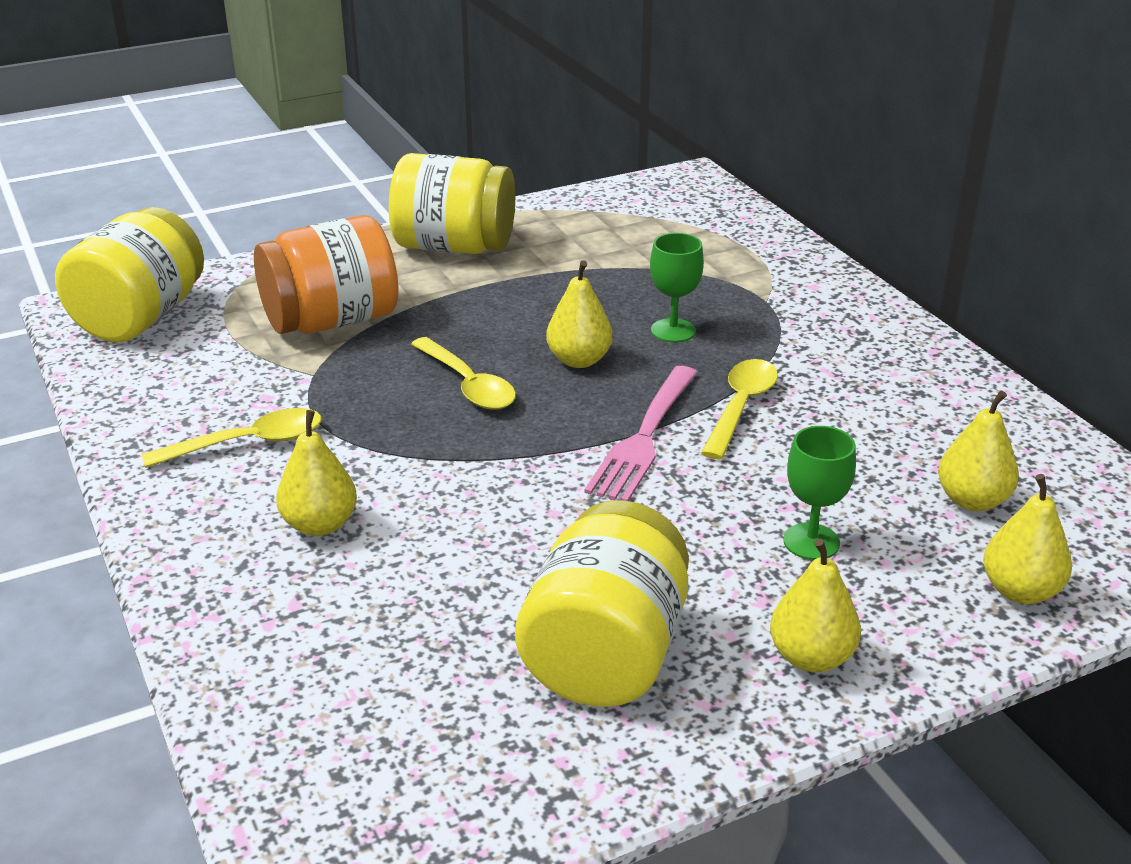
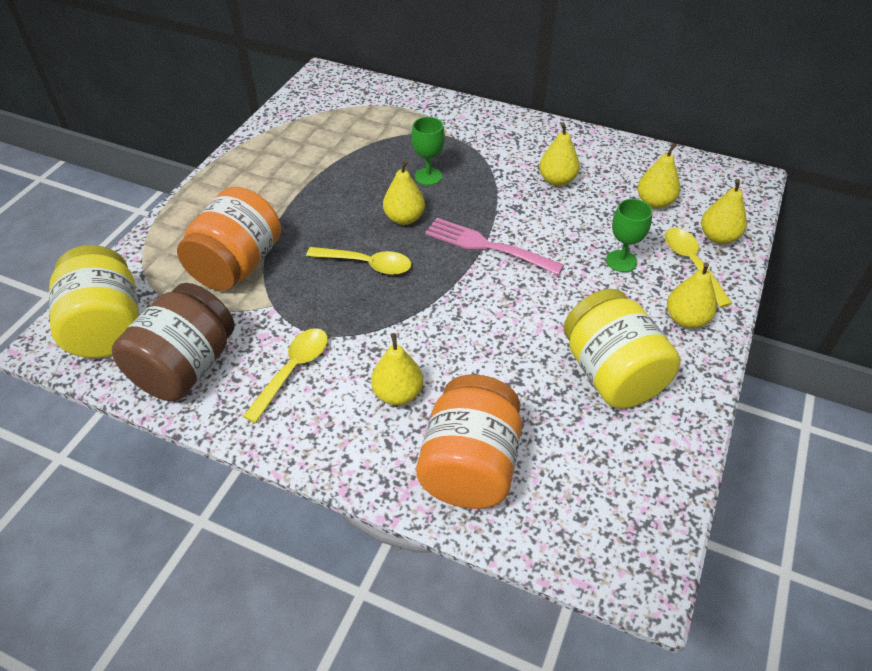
camera: 40 degrees left, 15 degrees up
yellow jar [389,153,515,254] -> none
pink fork [584,366,698,501] -> pink fork turned 135 degrees clockwise [425,218,564,275]
yellow spoon [701,359,778,459] -> yellow spoon moved to [664,228,732,307]
none -> brown jar [112,283,235,401]
none -> orange jar [416,375,522,509]
none -> yellow pear [539,123,580,186]

